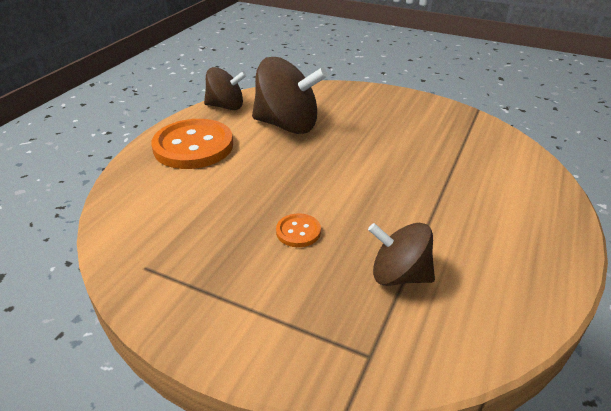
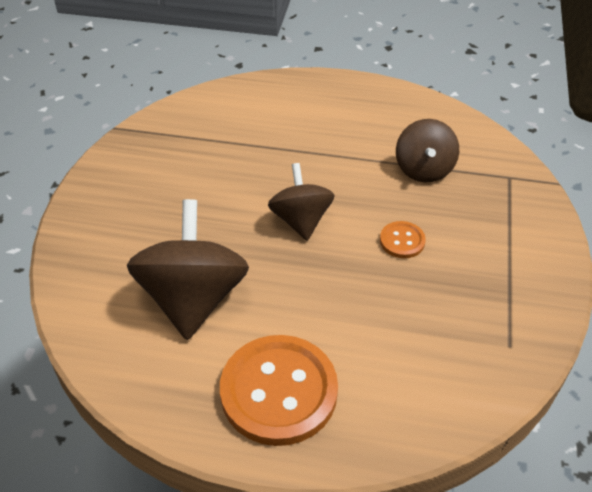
camera: 105 degrees left, 10 degrees up
brown spinning top [204,67,247,110] -> brown spinning top moved to [268,163,335,241]

